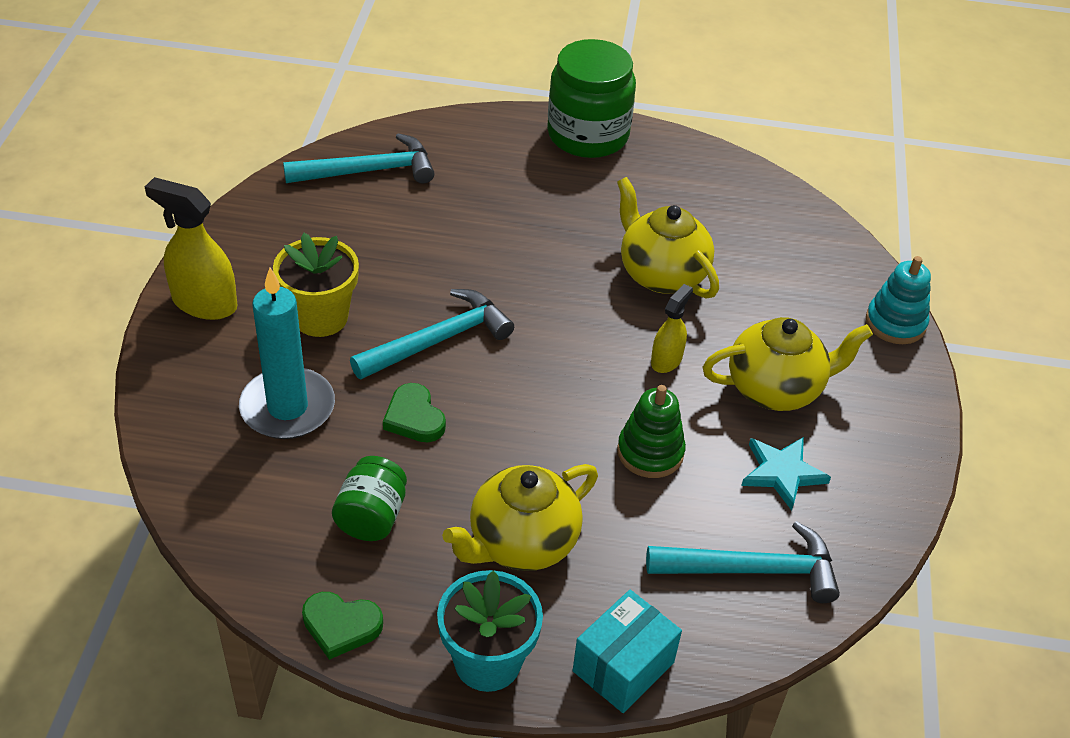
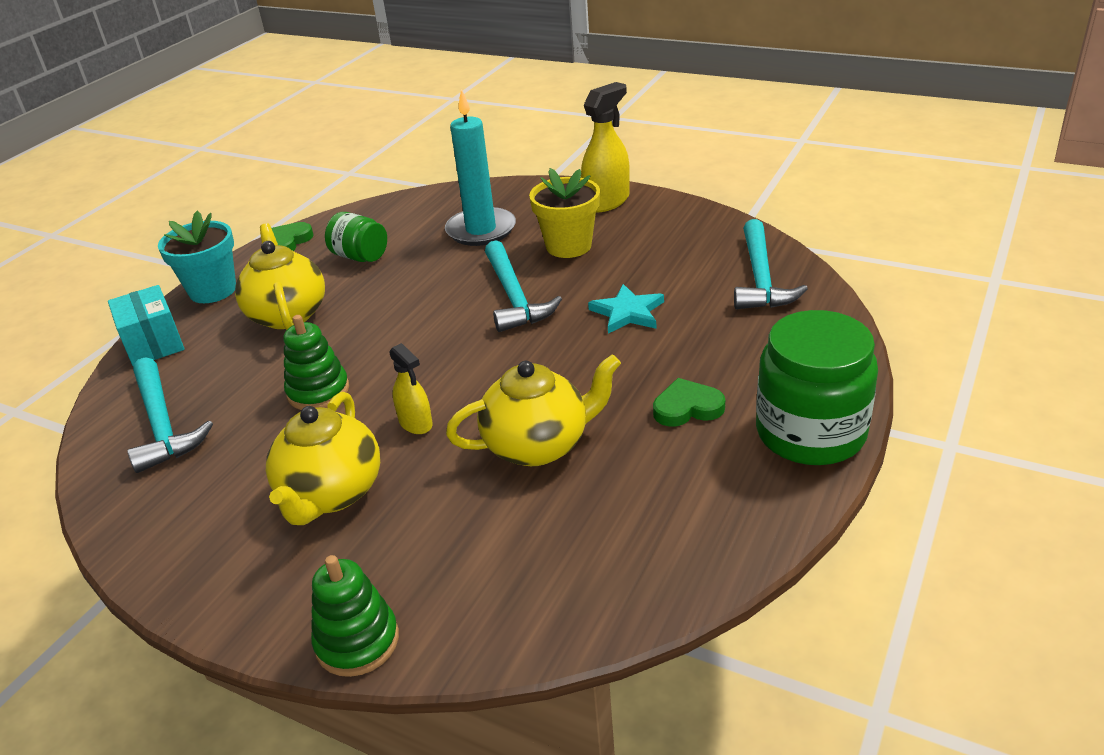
camera: 115 degrees right, 10 degrees down
green heart [383,383,446,443] -> green heart moved to [653,378,725,427]
turquoise hammer [646,521,840,603] -> turquoise hammer turned 45 degrees counterclockwise [127,357,213,473]
turquoise star [741,437,831,511] -> turquoise star moved to [588,284,664,334]
turquoise stacking toy [866,256,931,344] -> green stacking toy [311,555,399,677]

